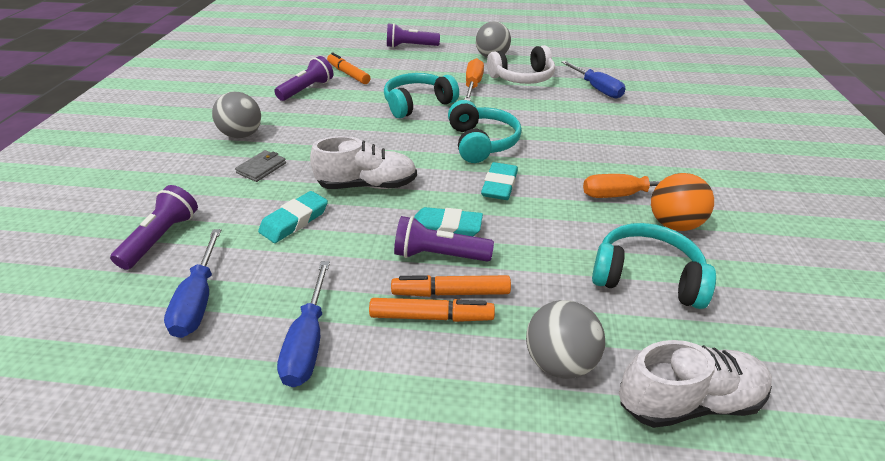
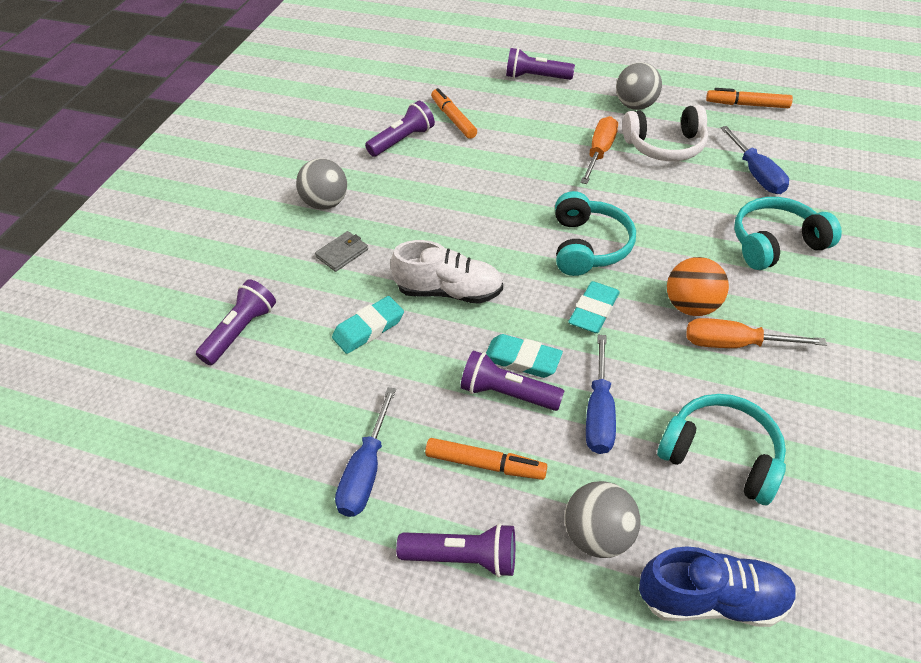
camera: 15 degrees right, 10 degrees up
blue screwdriver [164,229,221,338] -> blue screwdriver moved to [586,335,616,454]
turquoise headphones [384,73,459,118] -> turquoise headphones moved to [734,197,842,270]
orange marker [391,275,511,297] -> orange marker moved to [706,88,793,108]
white shoe [619,340,772,428] -> blue shoe [639,546,797,627]
orange ball [651,173,714,231] -> orange ball moved to [667,257,729,316]
none -> purple flashlight [396,523,515,577]

